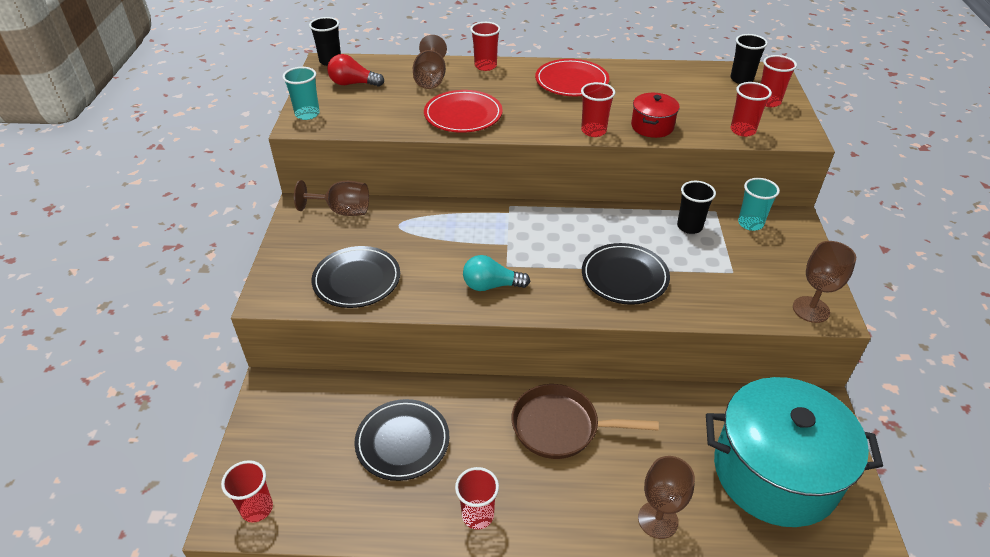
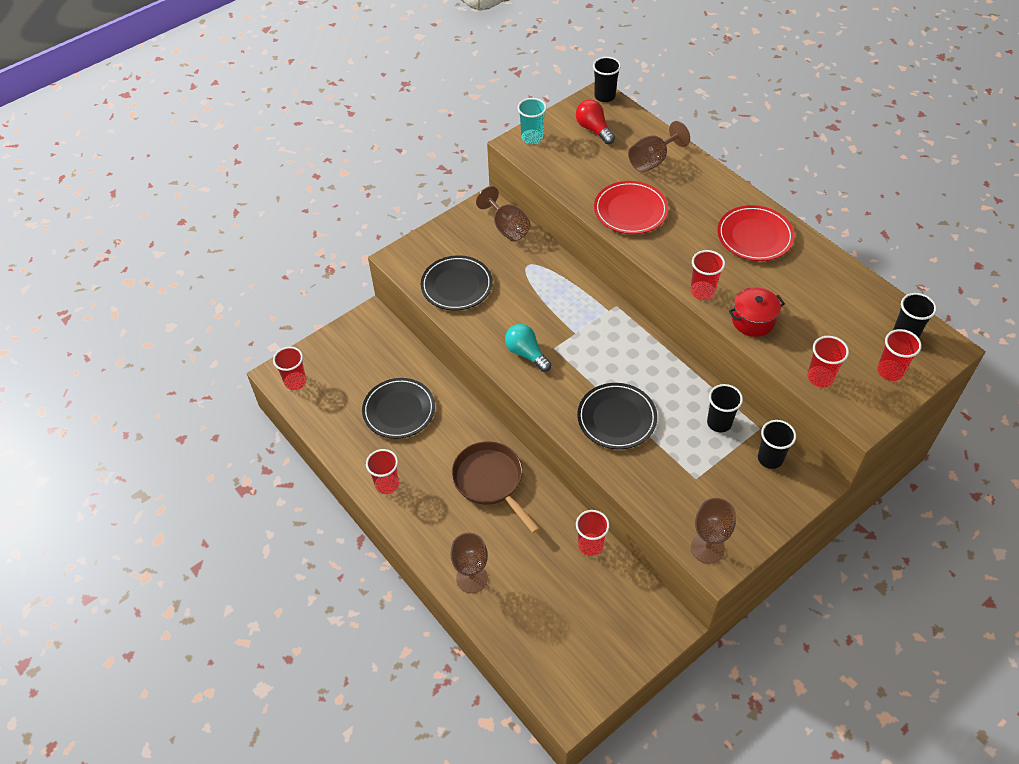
camera: 50 degrees right, 10 degrees up
red cup [470,22,500,71] -> red cup moved to [576,510,610,556]
turquoise pot [706,377,883,527] -> none
turquoise cup [738,178,780,231] -> black cup [758,420,796,469]

